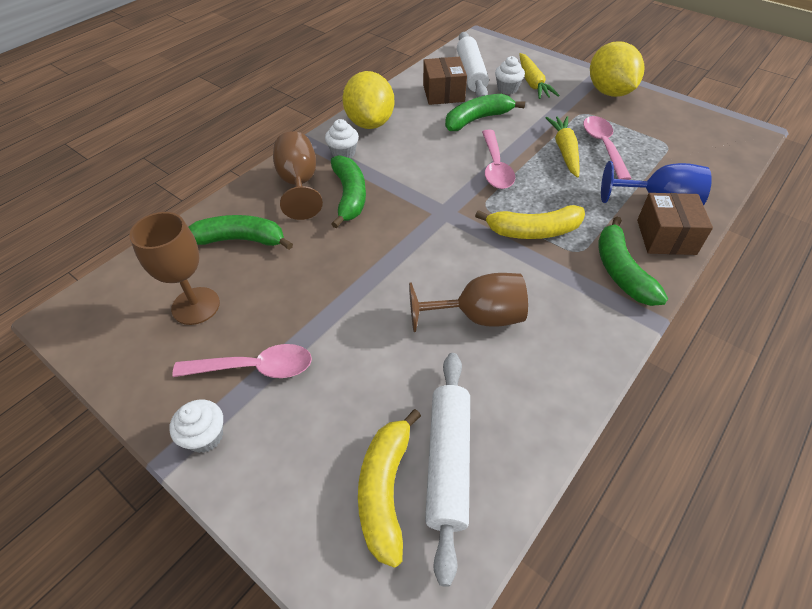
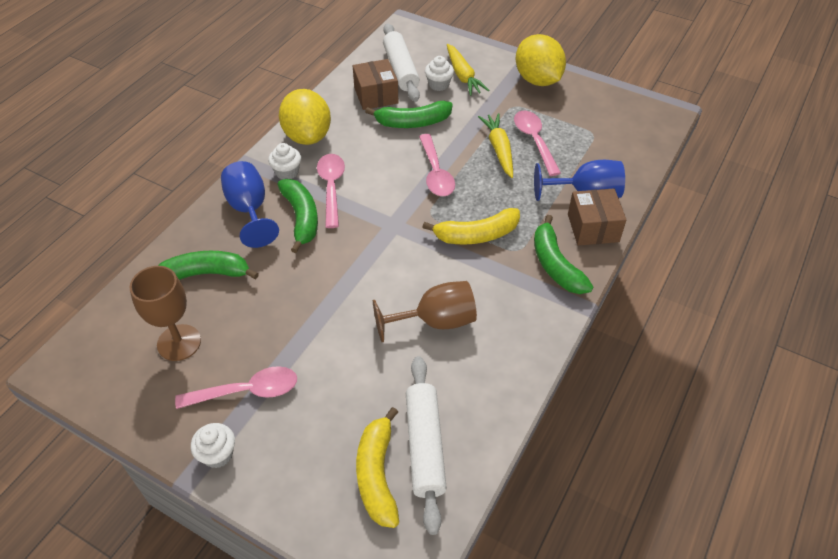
camera: 10 degrees left, 0 degrees up
brown goblet [273,131,323,220] -> blue goblet [221,161,279,248]
green banana [445,94,525,131] -> green banana turned 150 degrees counterclockwise [365,101,453,128]
none -> pink spoon [317,154,345,228]

